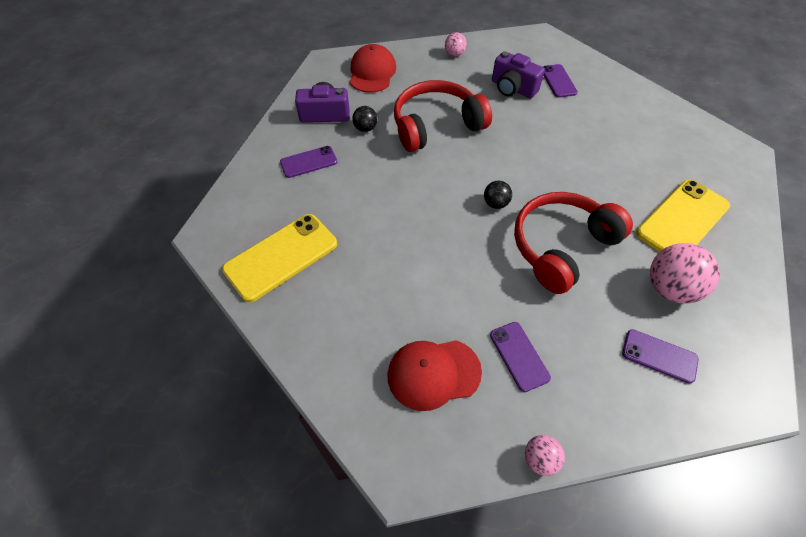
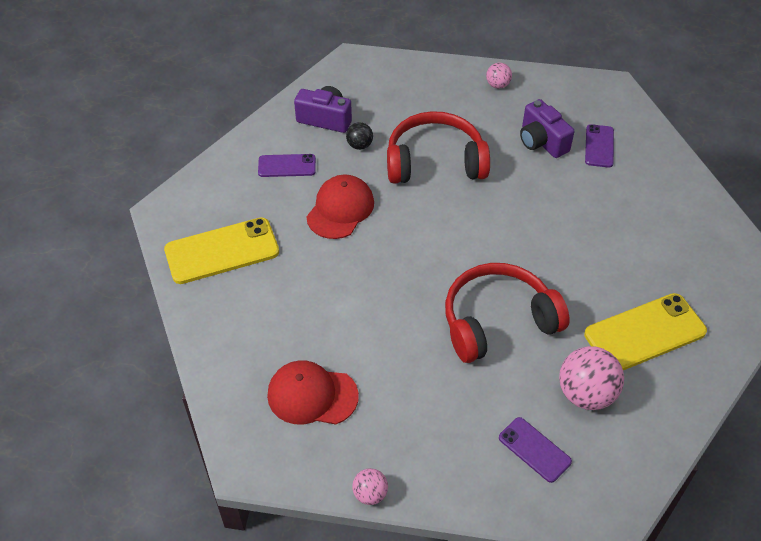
camera: 20 degrees right, 5 degrees down
red cap [350,44,396,93] -> red cap moved to [306,174,374,239]
black ball [484,181,512,209] -> none
purple phone [490,322,551,392] -> none

